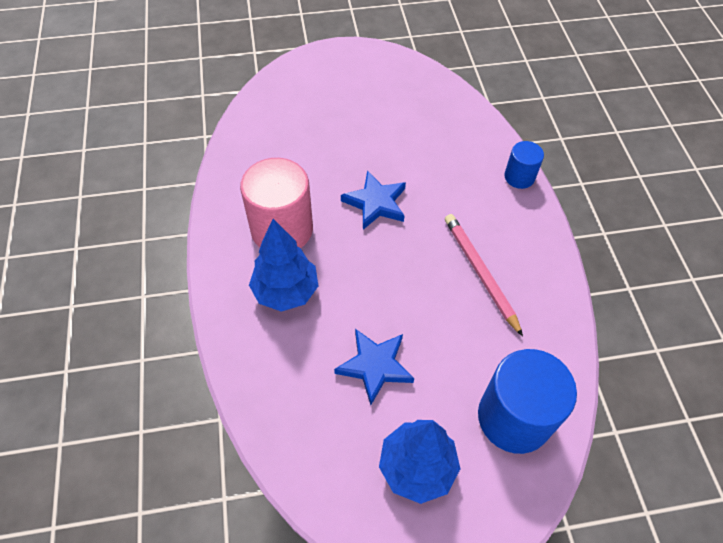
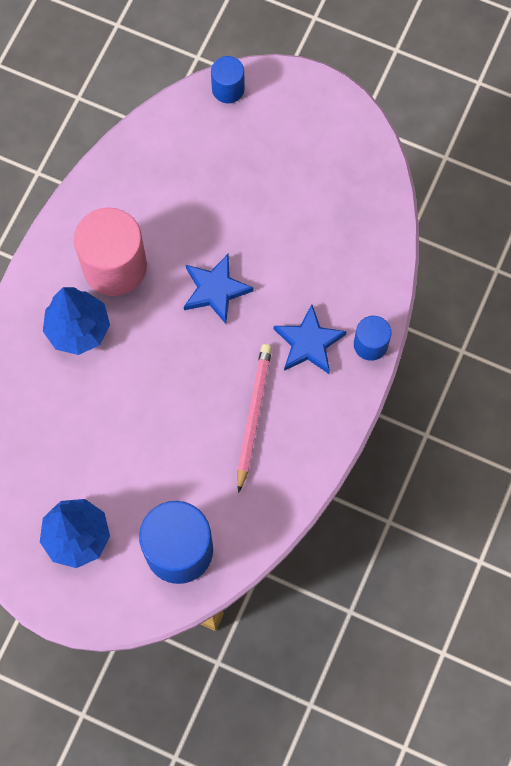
camera: 35 degrees right, 15 degrees up
blue star [334,329,414,405] -> blue star moved to [274,304,347,374]
none -> blue cylinder [211,56,245,103]

